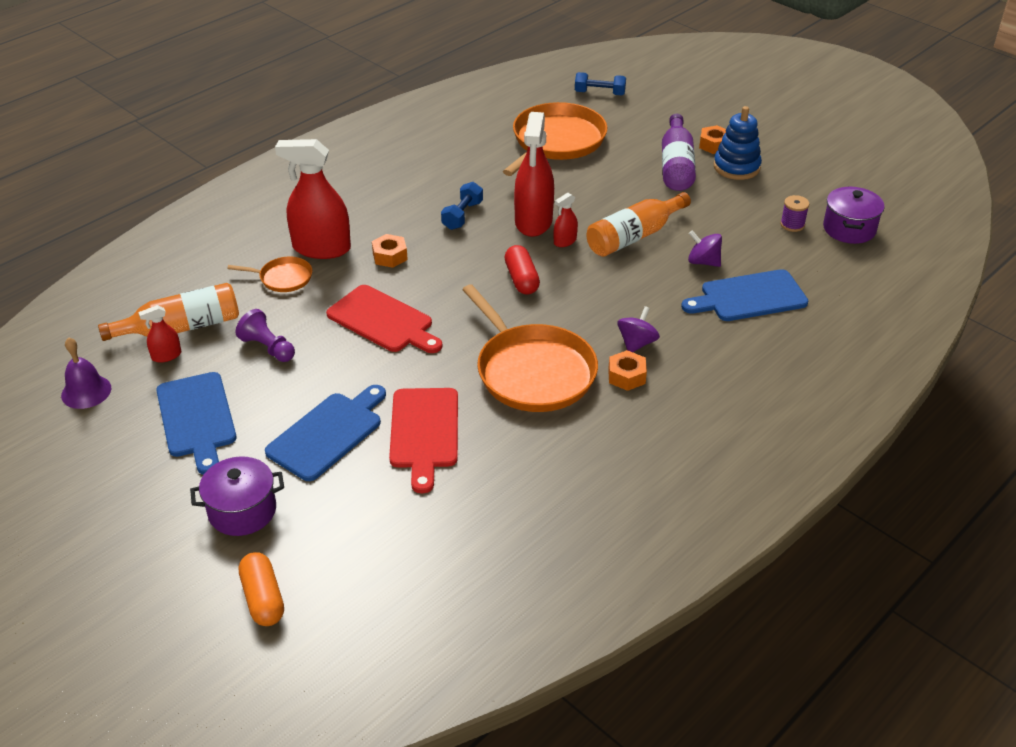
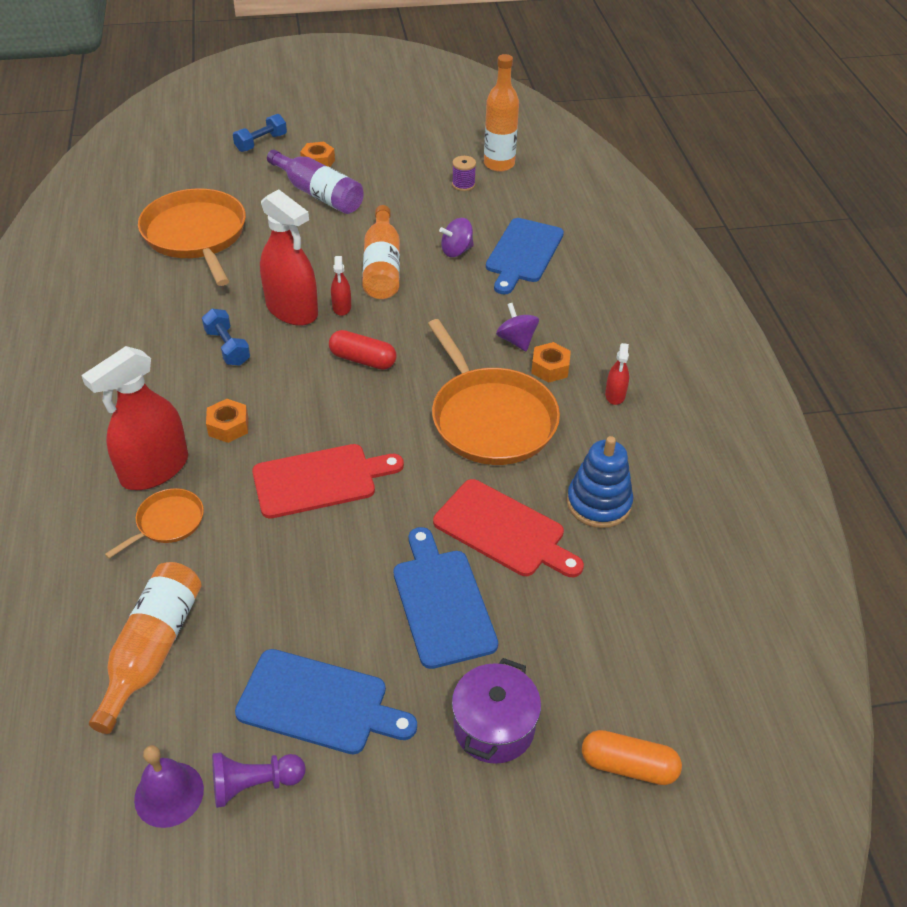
camera: 55 degrees left, 5 degrees up
red spray bottle [138,305,181,363] -> red spray bottle moved to [605,343,629,405]
purple pawn [235,309,295,362] -> purple pawn moved to [212,752,305,808]
orange pan [462,284,598,412] -> orange pan turned 60 degrees clockwise [428,319,560,465]
blue dumbbell [575,72,626,95] -> blue dumbbell moved to [233,114,287,152]
blue stacking toy [714,106,762,180] -> blue stacking toy moved to [567,436,633,528]
purple pot [823,187,885,244] -> orange bottle [484,54,519,172]

